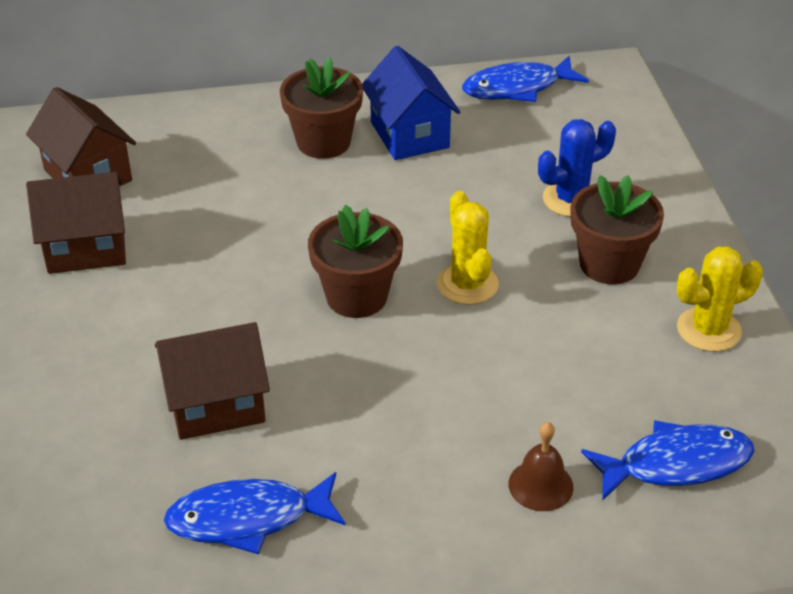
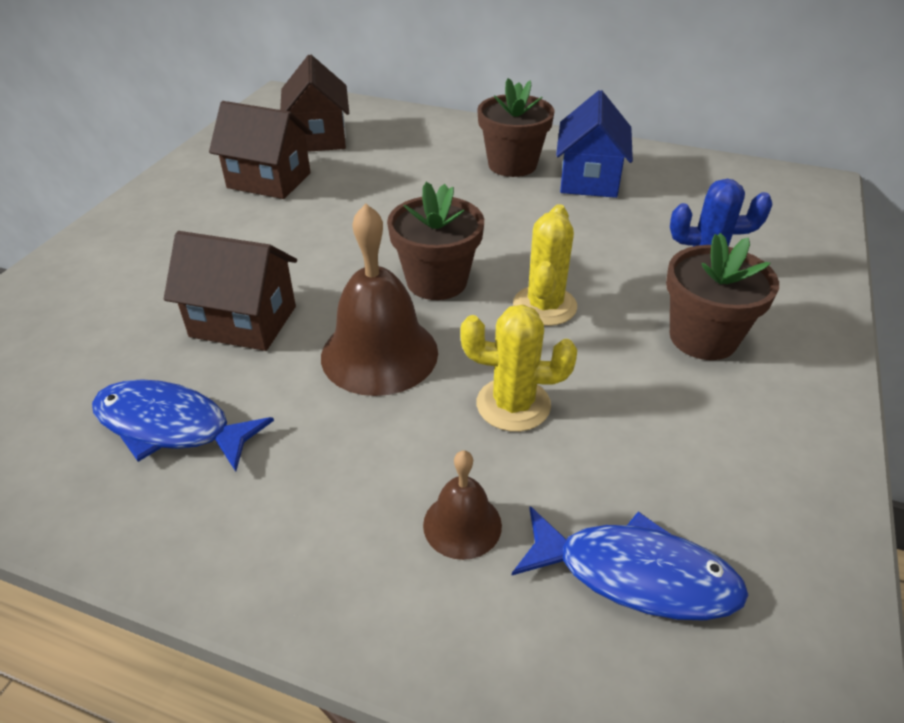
camera: 30 degrees right, 0 degrees up
blue fish [462,56,589,102] -> none
yellow cactus [677,246,763,352] -> yellow cactus moved to [460,304,577,432]
none -> brown bell [321,204,438,396]

